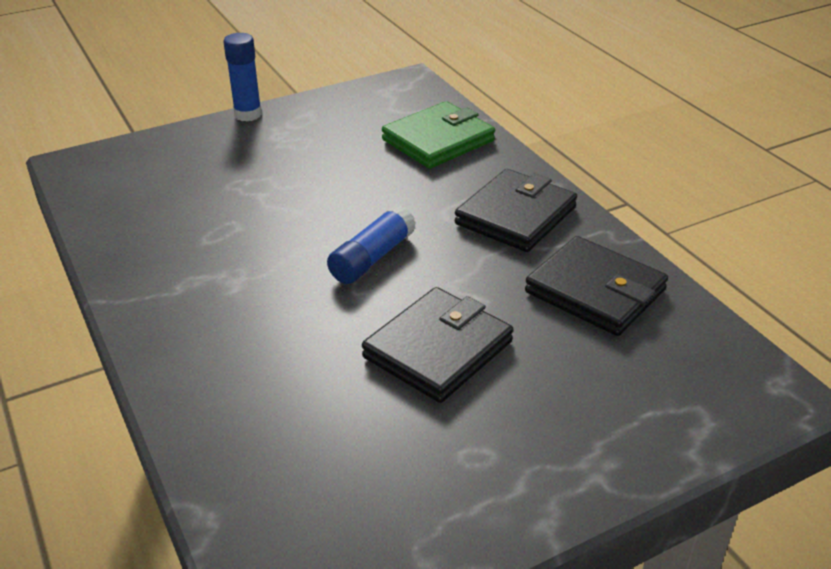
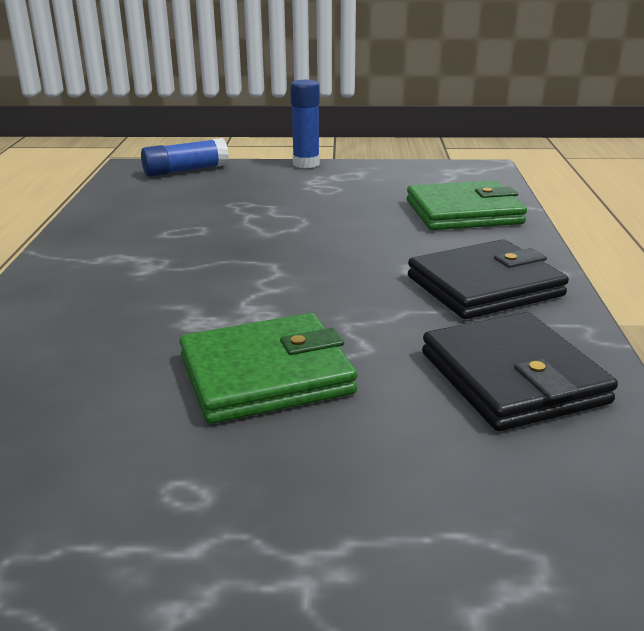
camera: 30 degrees right, 10 degrees down
blue glue stick [327,205,416,284] -> blue glue stick moved to [141,138,229,177]
black wallet [362,287,513,403] -> green wallet [179,313,357,424]

